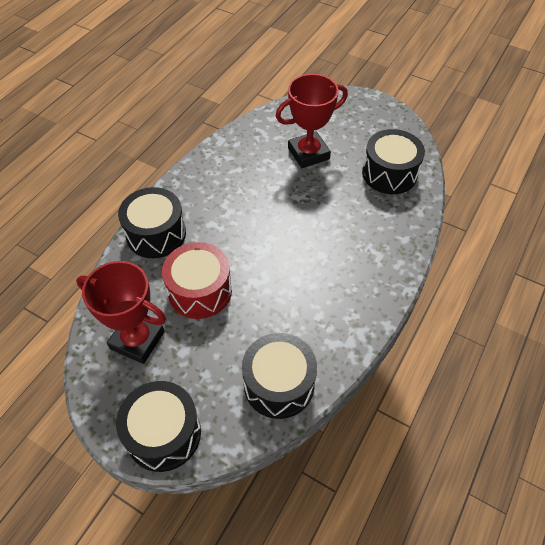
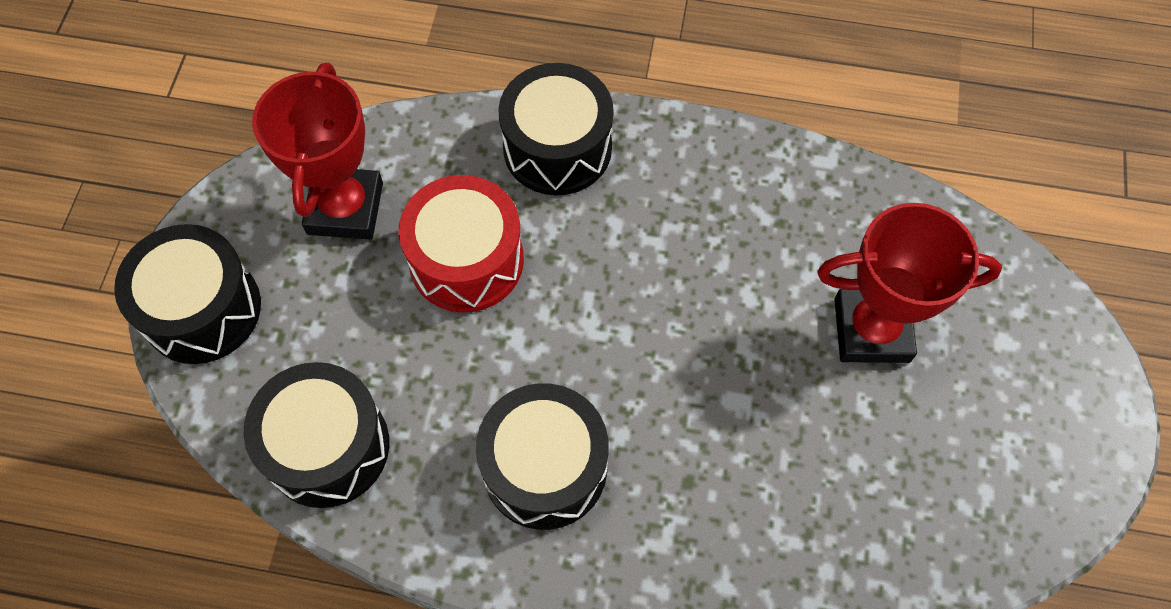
camera: 70 degrees right, 10 degrees up
red trophy [275,74,348,168] -> red trophy turned 45 degrees counterclockwise [817,203,1002,363]
black drum [362,129,425,194] -> black drum moved to [476,383,609,530]

